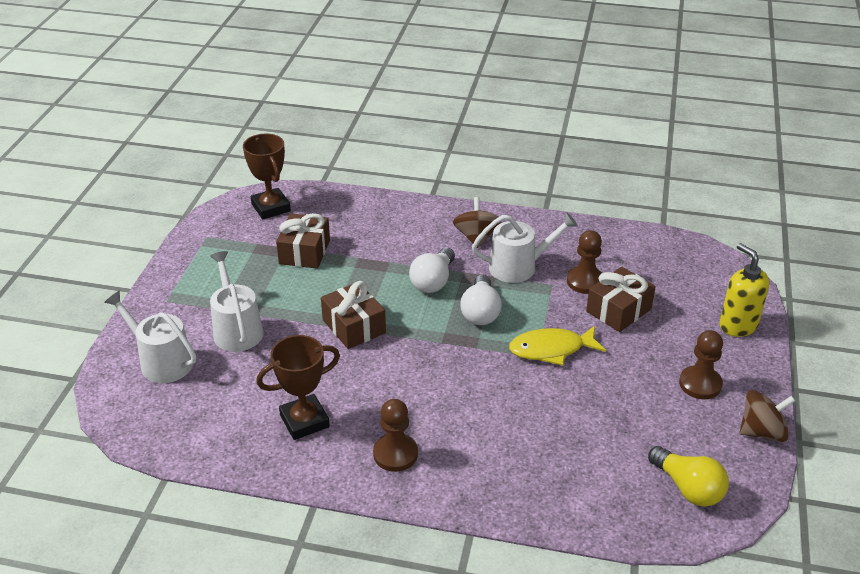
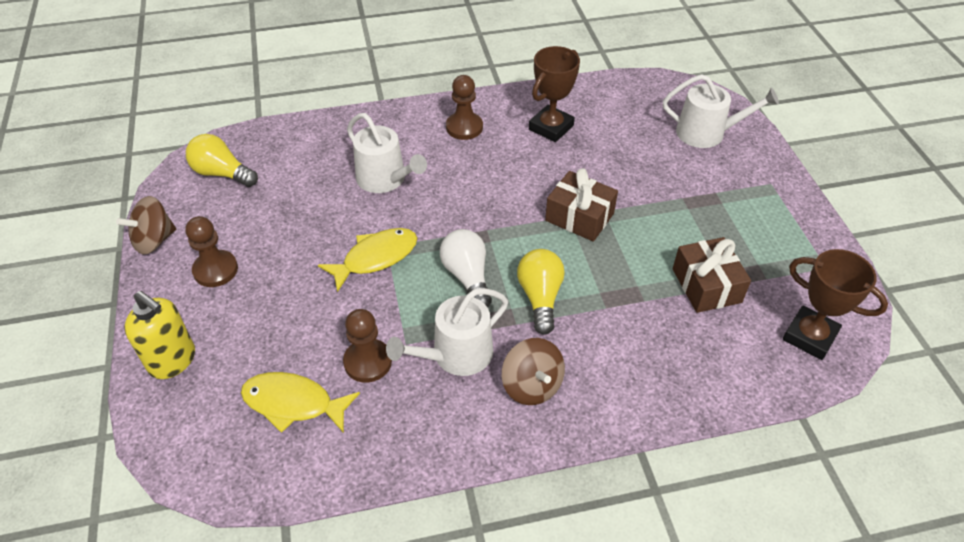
camera: 155 degrees right, 10 degrees up
white watering can [210,251,264,352] -> white watering can moved to [347,113,427,193]
white light bulb [409,247,455,293] -> yellow light bulb [517,249,565,335]
brown gift [586,267,656,332] -> none
none -> yellow fish [241,372,360,433]

